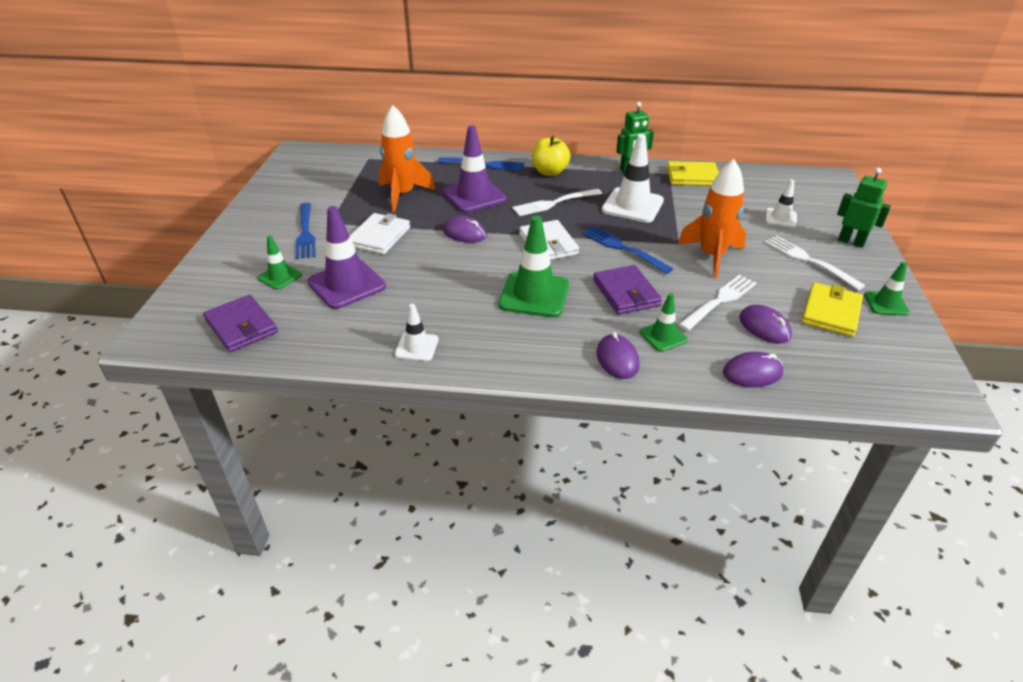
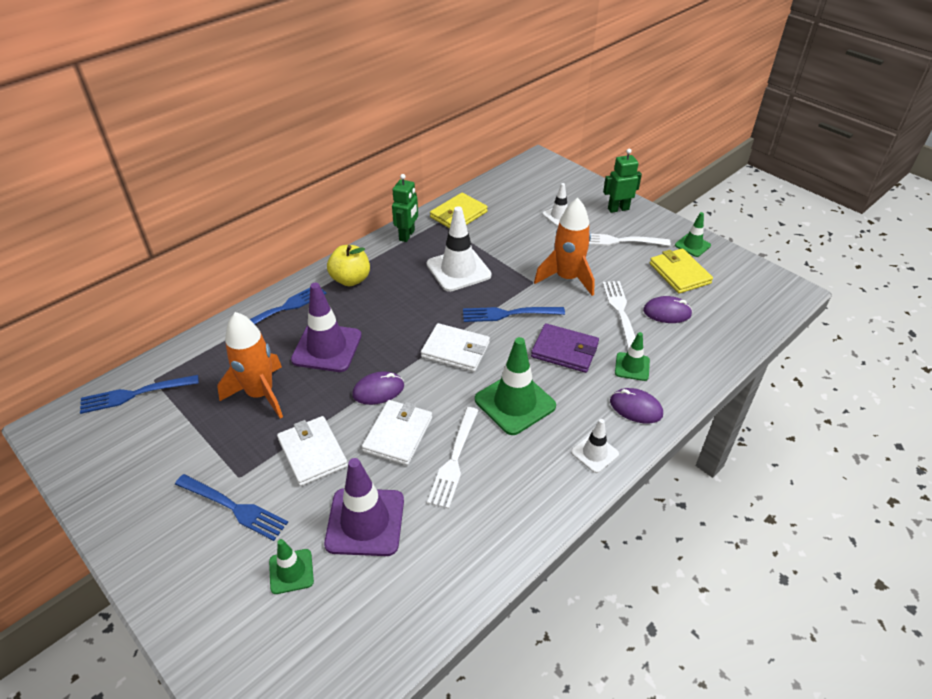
camera: 50 degrees left, 5 degrees up
purple wallet [203,295,278,352] -> none
white traffic cone [395,304,439,361] -> white traffic cone moved to [571,419,619,473]
white fork [512,189,602,216] -> white fork moved to [427,407,479,509]
purple mouse [723,352,783,387] -> none
none -> blue fork [80,375,199,414]
none -> white wallet [362,400,432,465]

